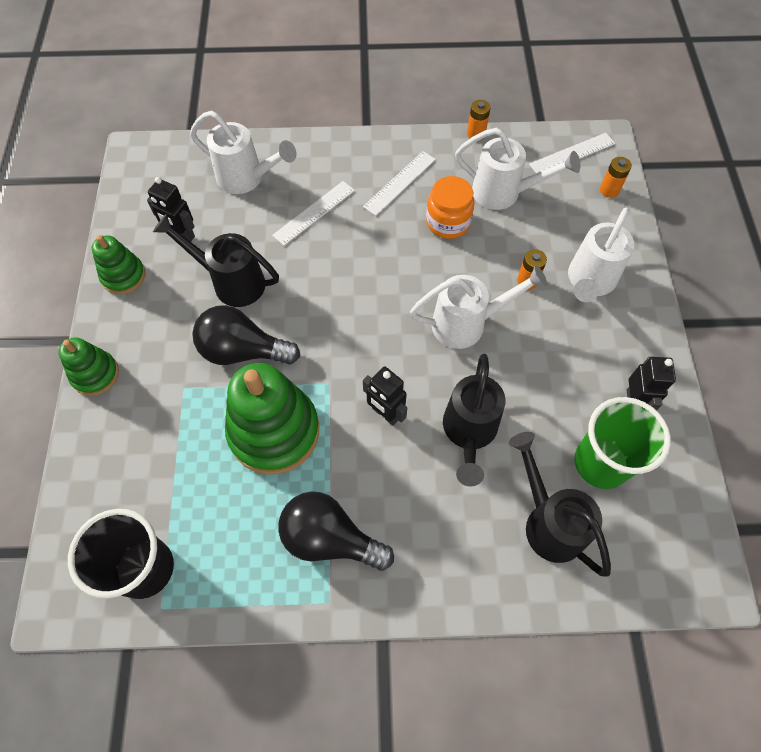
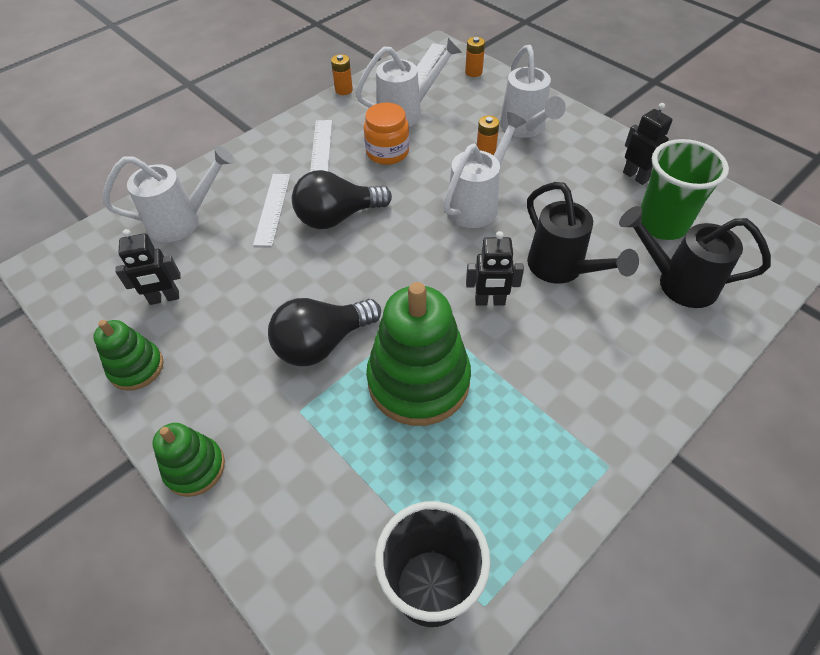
camera: 40 degrees left, 10 degrees down
black watering can [153,214,279,307] -> none
black light bulb [278,491,394,571] -> black light bulb moved to [292,170,392,229]

